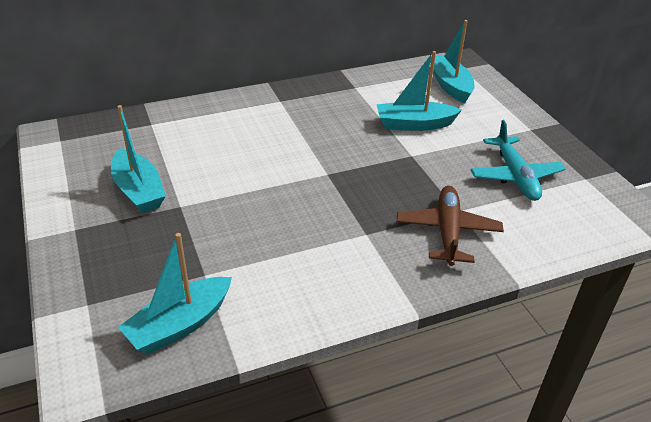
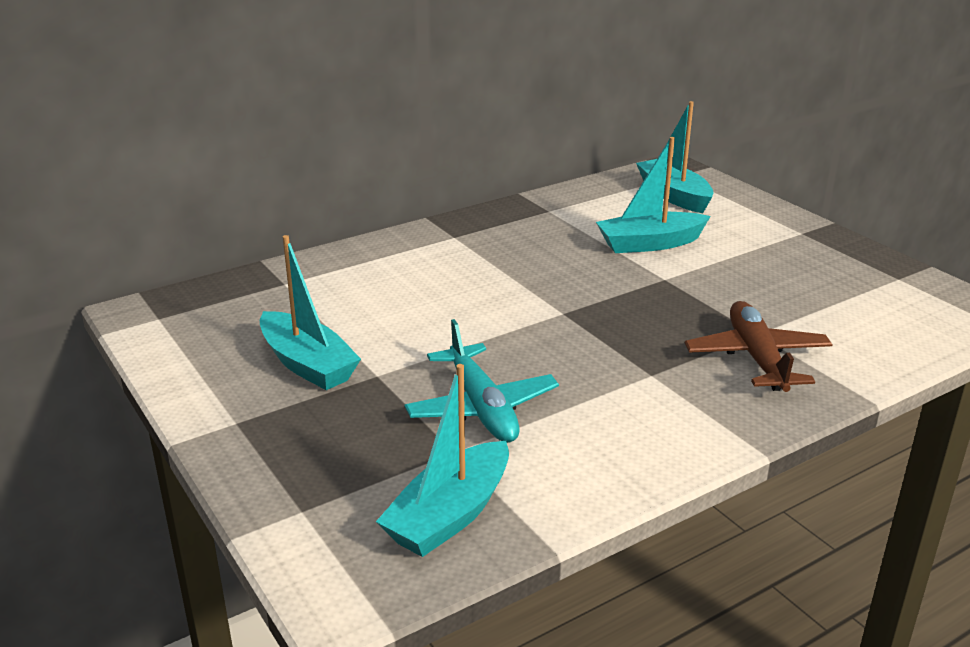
camera: 10 degrees left, 10 degrees down
turquoise plane [471,120,565,201] -> turquoise plane moved to [405,319,559,443]

